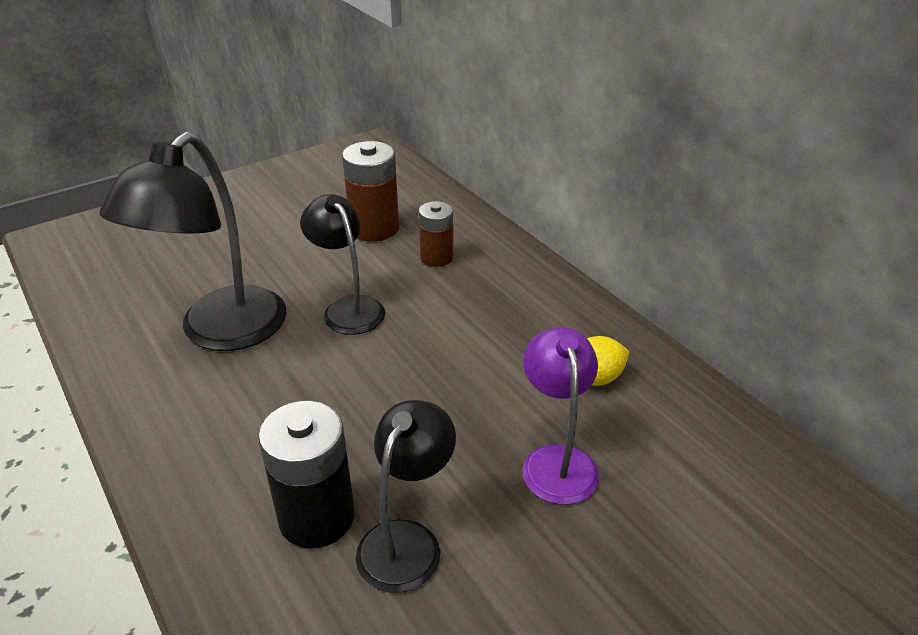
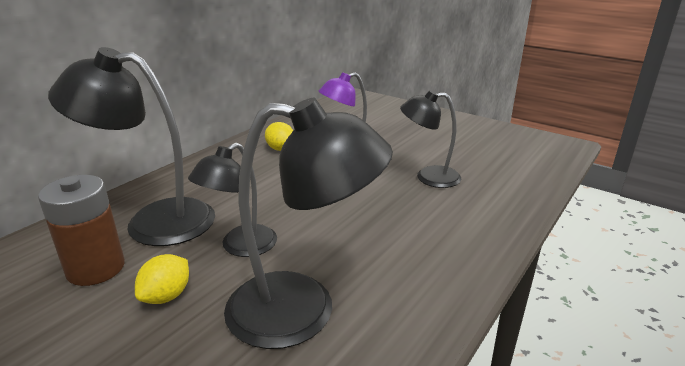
camera: 110 degrees left, 10 degrees down
black battery [258,401,355,548] -> none
brown battery [419,201,453,267] -> black lamp [48,47,215,246]
none -> yellow lemon [135,254,189,304]

